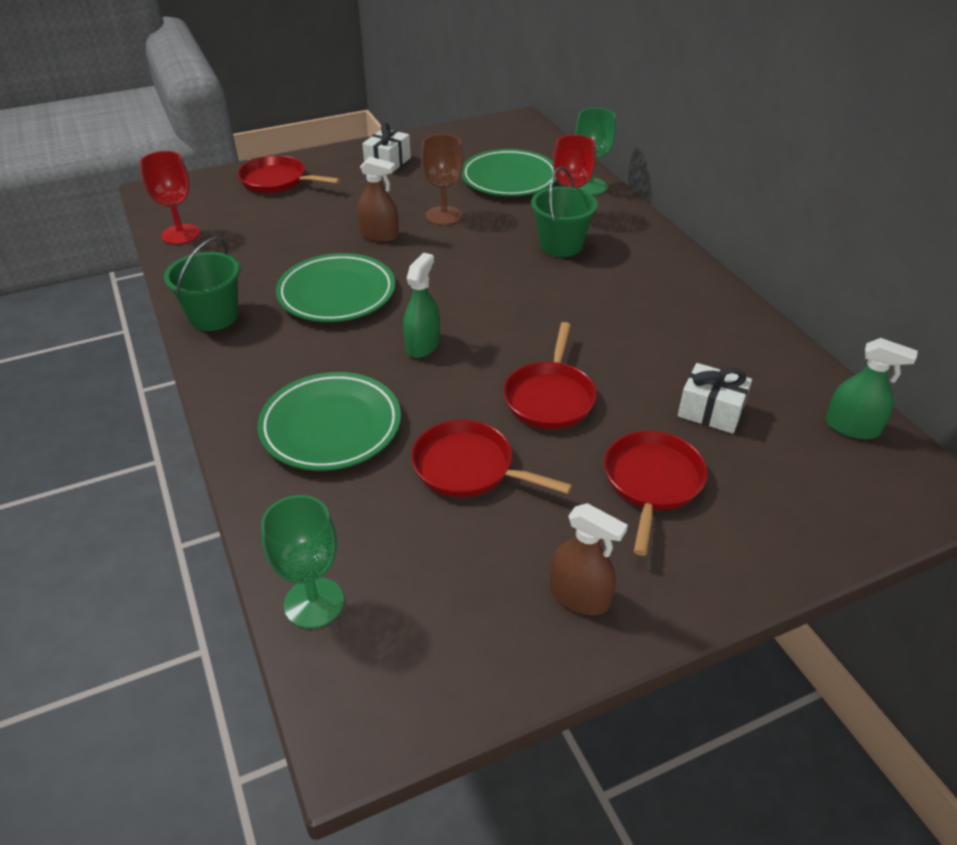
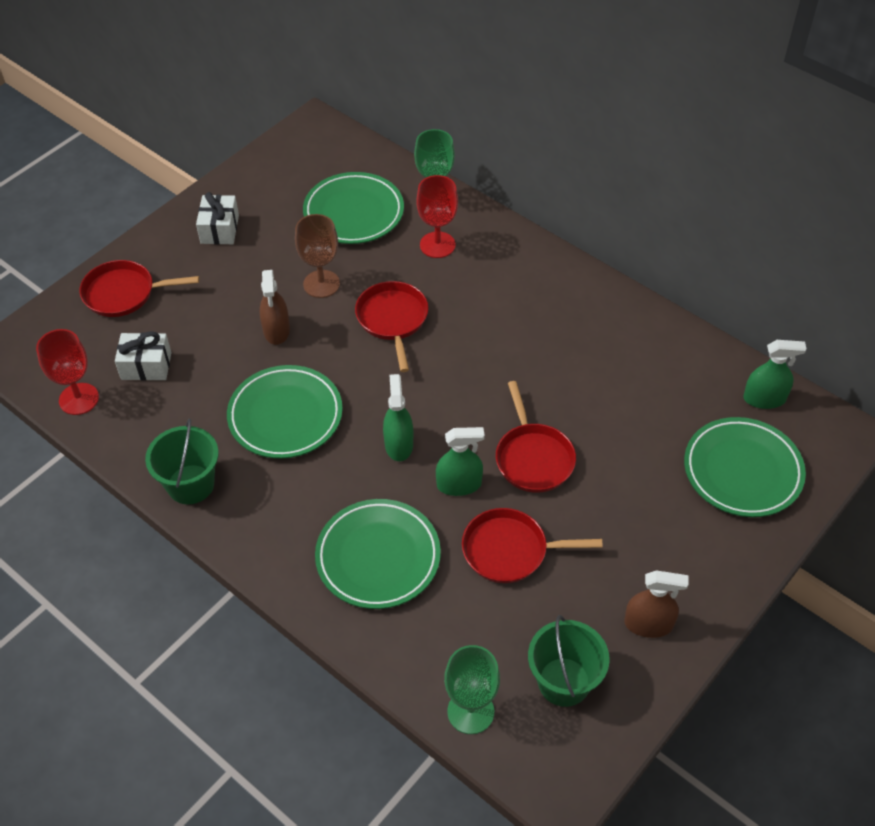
camera: 25 degrees left, 10 degrees up
brown spray bottle [357,157,399,242] -> brown spray bottle turned 90 degrees clockwise [260,270,290,345]
green bucket [531,167,598,257] -> green bucket moved to [528,615,610,707]
red pan [604,431,707,556] -> red pan moved to [355,281,428,372]
white gift [678,363,752,434] -> white gift moved to [115,331,172,381]
none -> green spray bottle [436,427,485,496]
none -> green plate [684,417,806,517]

